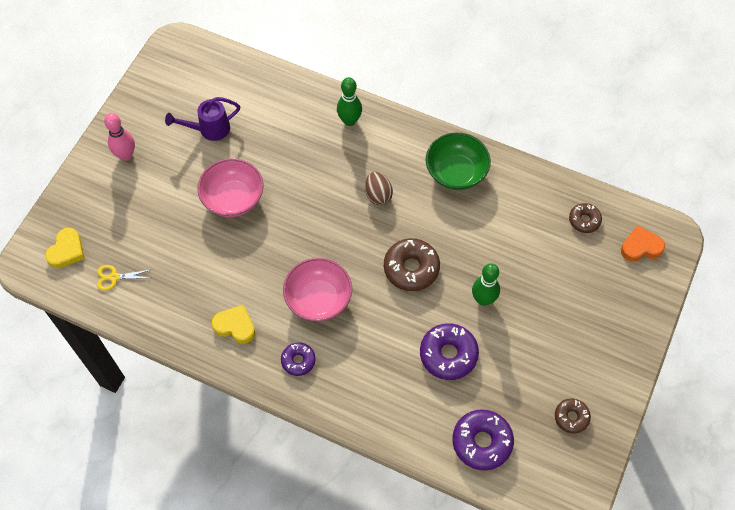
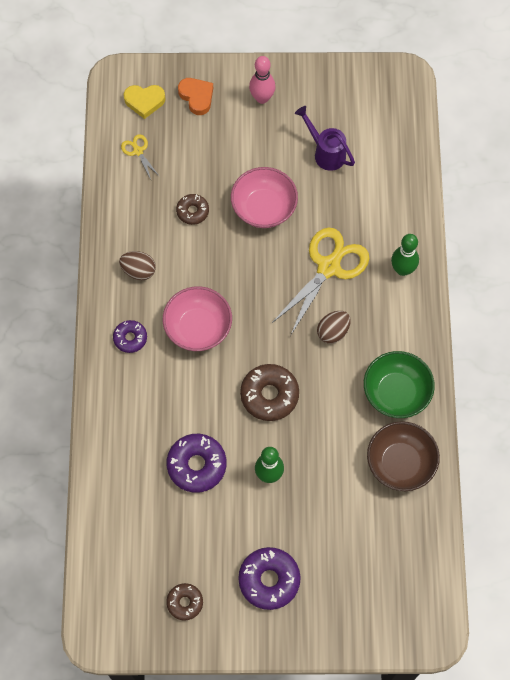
camera: 65 degrees right, 5 degrees up
yellow heart [212,305,255,344] -> brown egg [119,251,156,280]
purple donut [452,409,514,471] -> purple donut moved to [238,547,301,610]
brown donut [569,203,602,233] -> brown donut moved to [176,194,209,225]
orange heart [621,225,665,262] -> orange heart moved to [178,78,213,115]
none -> yellow scissors [272,228,370,336]
none -> brown bowl [367,421,440,491]

